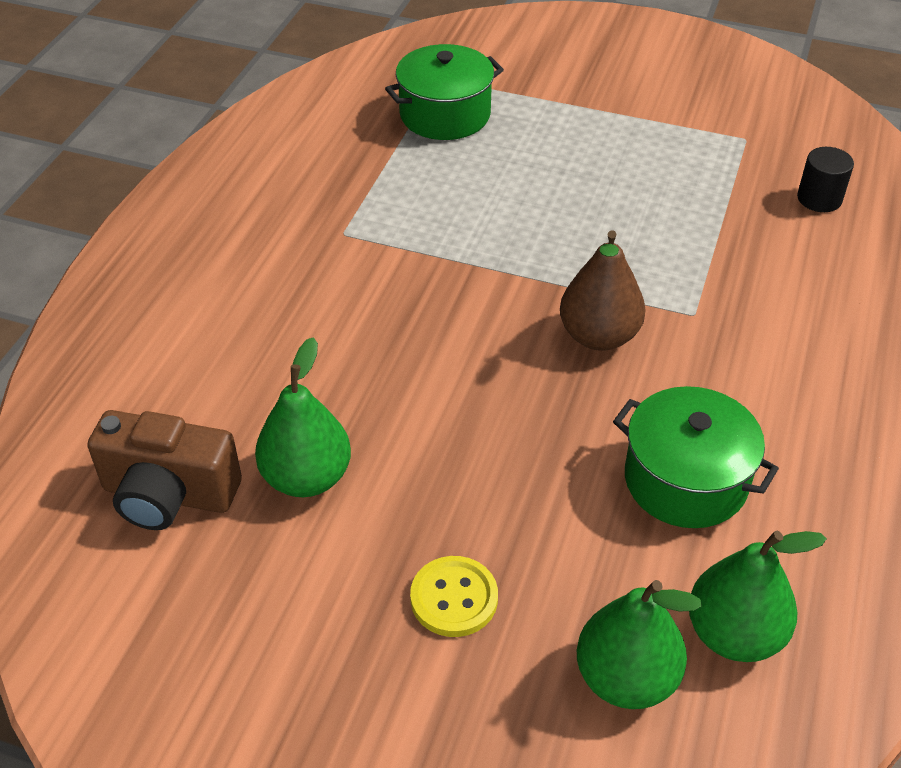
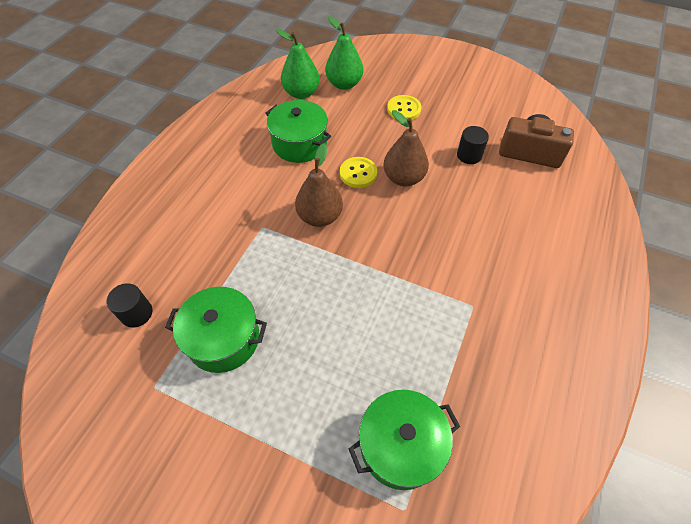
camera: 175 degrees left, 10 degrees up
green pear [255,337,351,497] -> black cylinder [457,126,489,164]
none -> green pot [165,287,267,373]
none -> yellow button [340,157,377,188]
none -> brown pear [383,110,429,186]

